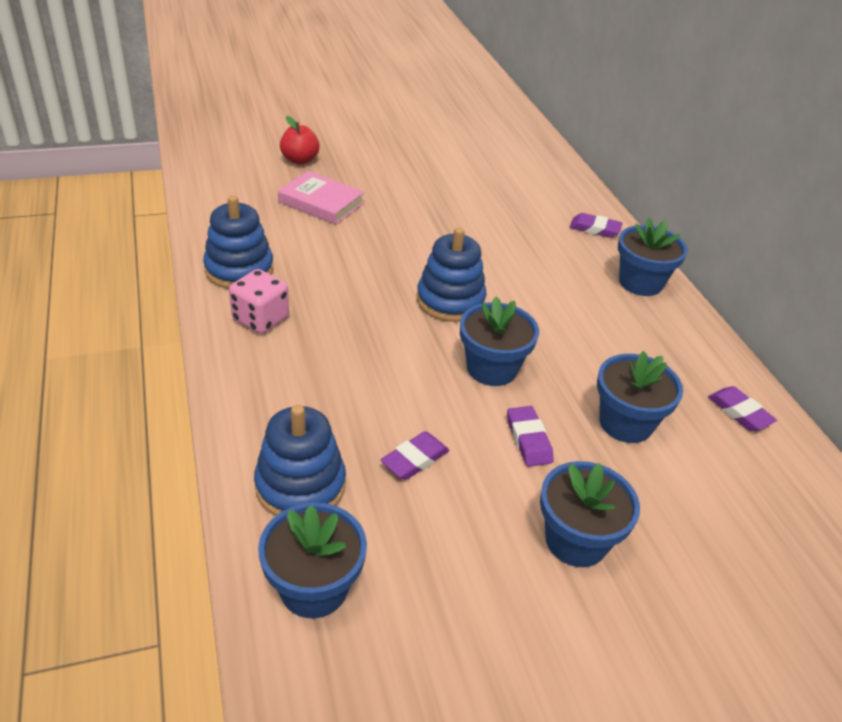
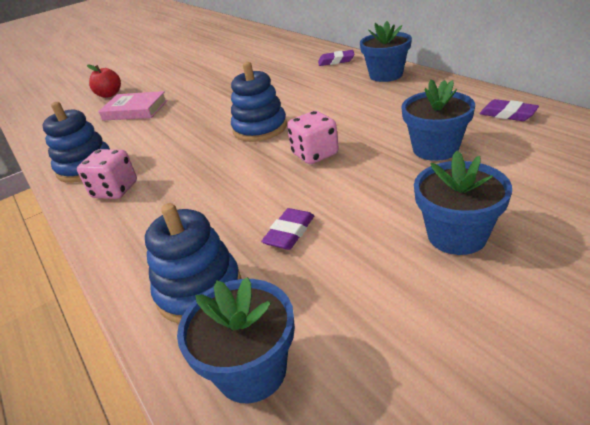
camera: 10 degrees left, 5 degrees down
blue flower pot [460,297,539,386] -> pink dice [287,111,339,164]
purple eraser [507,406,553,467] -> none

